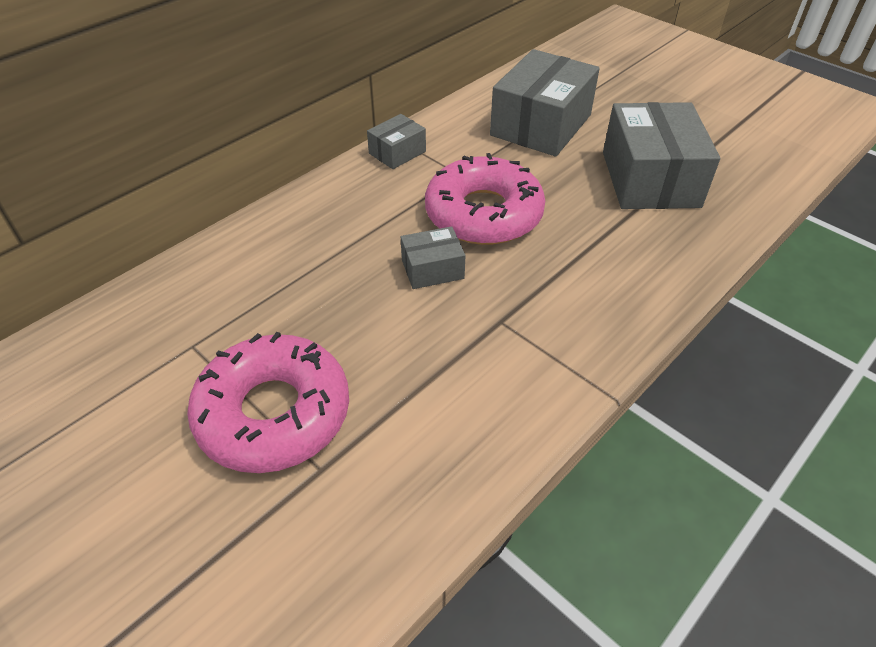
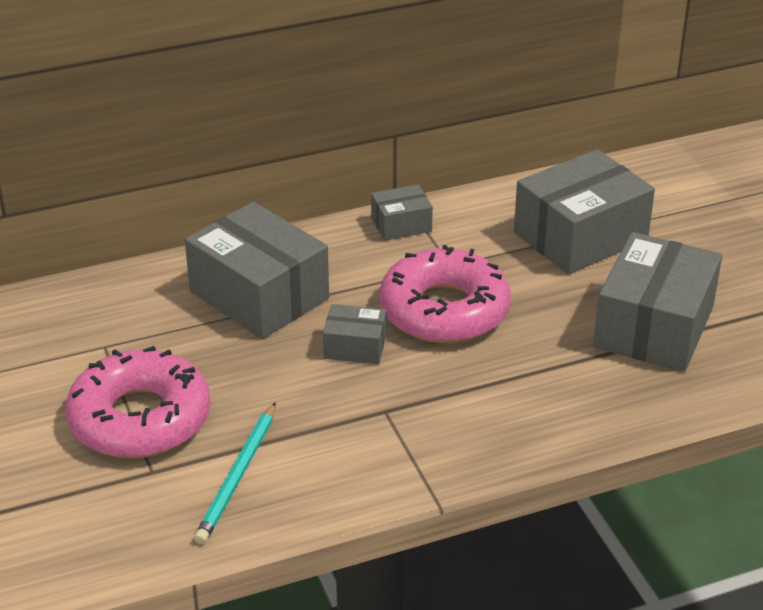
camera: 25 degrees right, 10 degrees down
none -> grey box [185,202,329,339]
none -> turquoise pencil [194,402,276,544]

